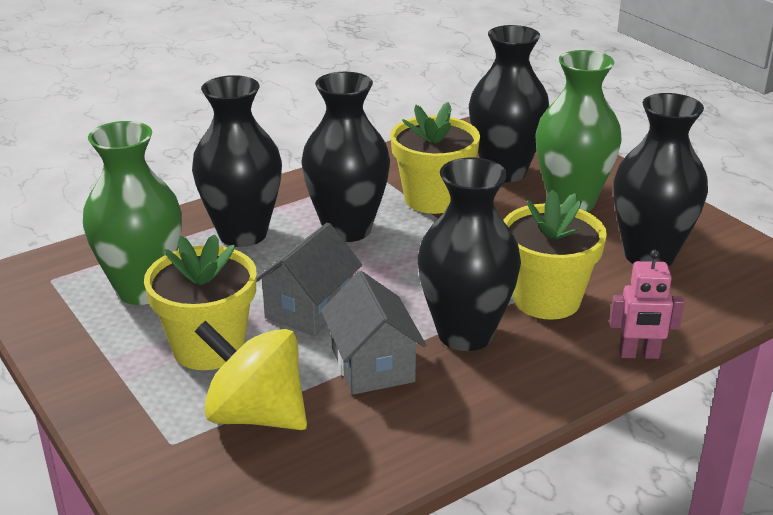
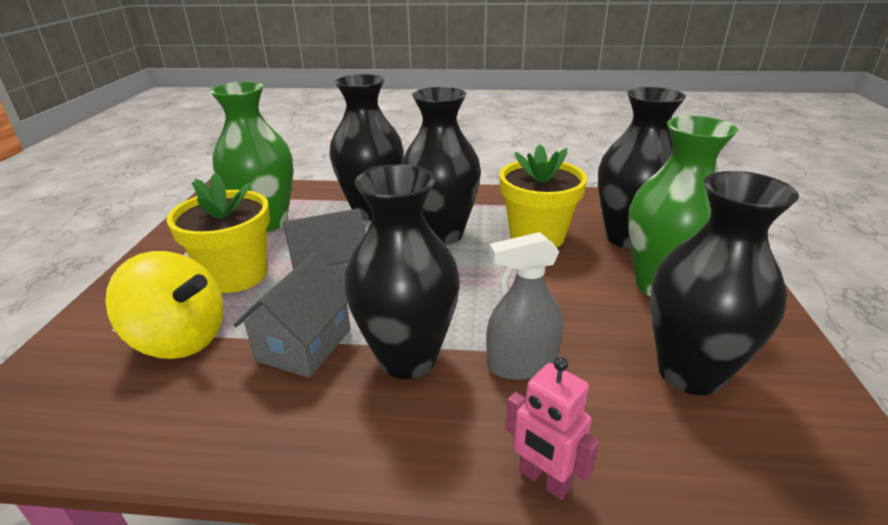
camera: 40 degrees right, 0 degrees up
yellow spinning top [195,320,307,430] -> yellow spinning top turned 135 degrees clockwise [105,251,223,359]
yellow flower pot [503,189,607,320] -> grey spray bottle [486,232,563,380]

